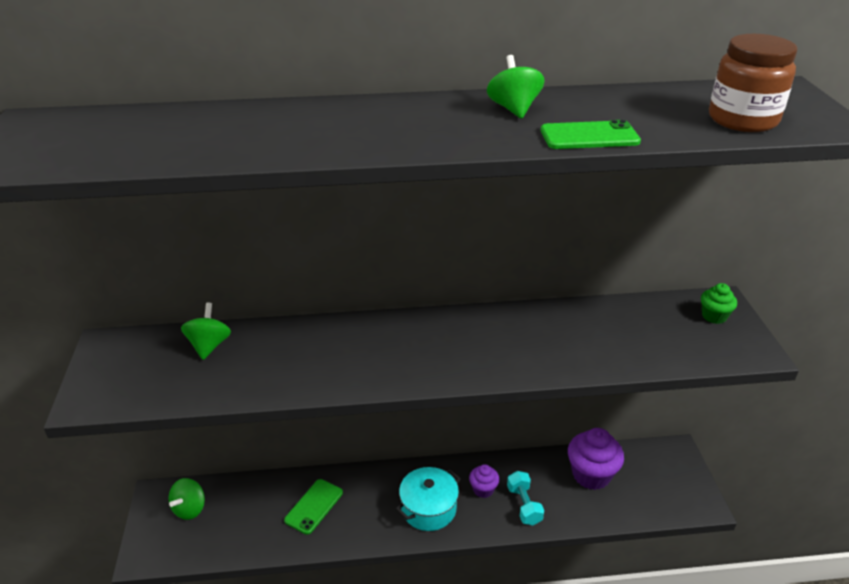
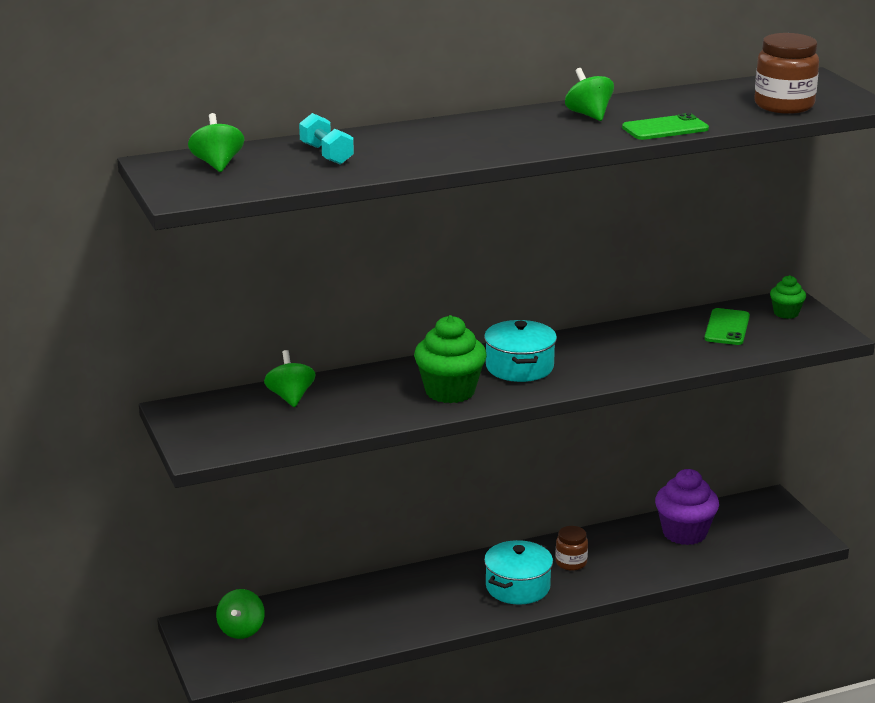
camera: 15 degrees left, 10 degrees down
green phone [284,479,343,535] -> green phone moved to [704,308,750,345]
purple cupcake [469,464,499,498] -> brown jar [555,526,588,571]
turquoise dumbbell [507,471,544,525] -> turquoise dumbbell moved to [299,113,354,165]
none -> green spinning top [188,113,244,172]
none -> green cupcake [414,315,487,403]
none -> turquoise pot [484,320,557,382]

